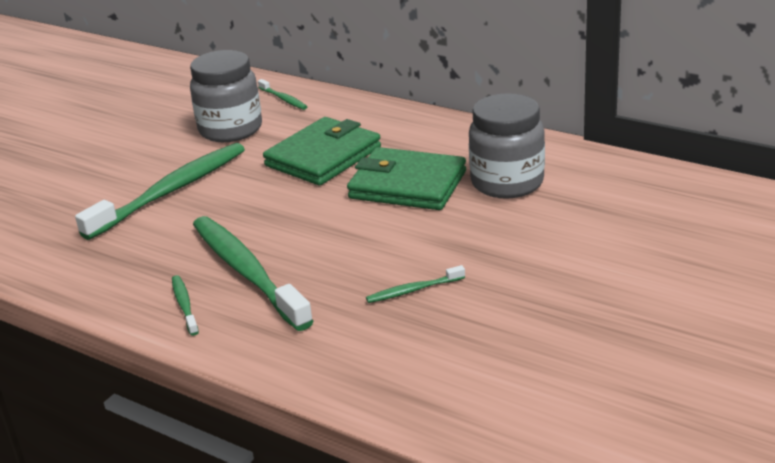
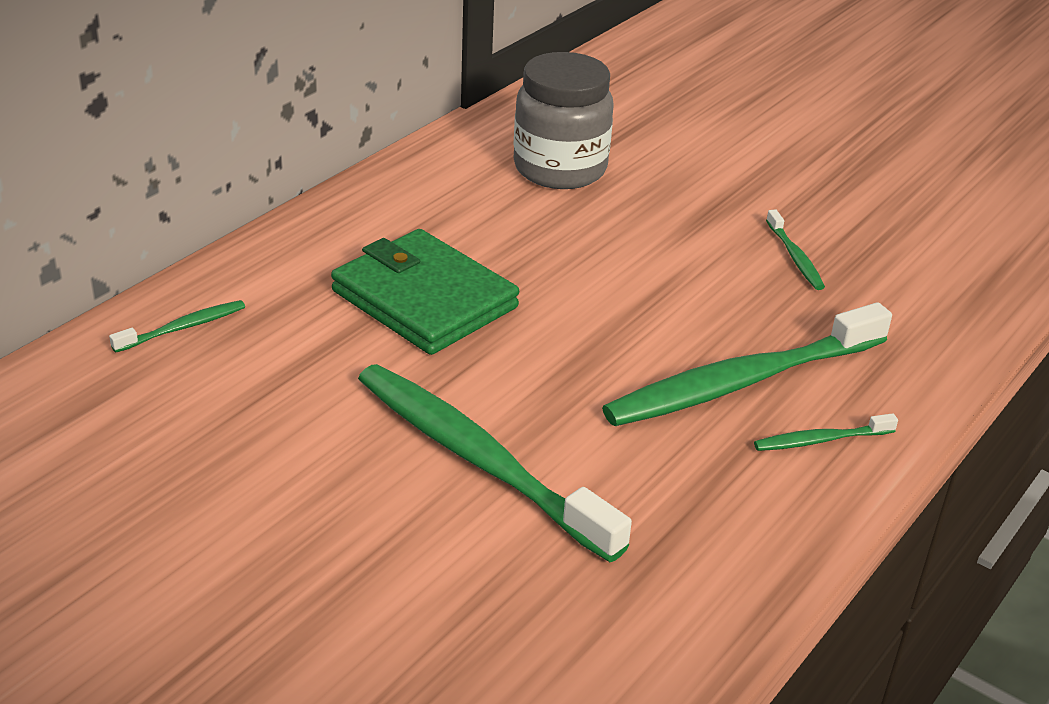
camera: 90 degrees left, 5 degrees up
grey jar [190,50,262,142] -> none
green wallet [347,147,466,210] -> none

